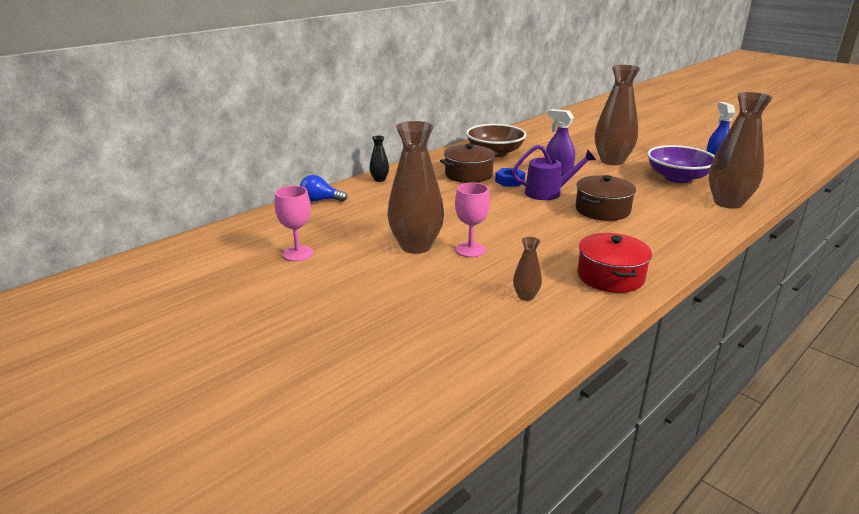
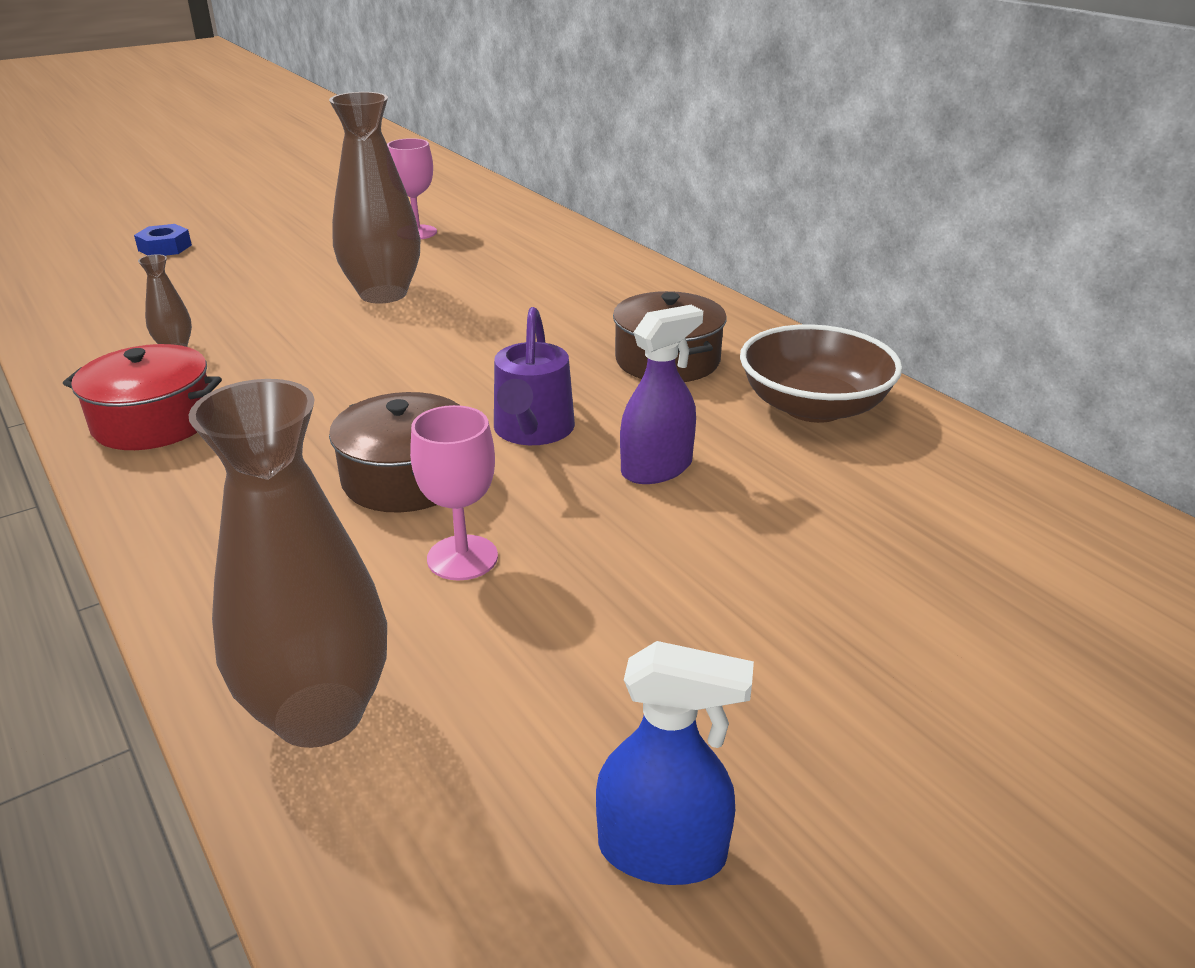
camera: 100 degrees right, 5 degrees up
blue light bulb [300,175,347,202] -> none
black vase [369,136,389,182] -> none
pink goblet [455,183,490,257] -> pink goblet moved to [410,405,498,580]
blue nut [495,168,525,187] -> blue nut moved to [134,224,192,256]
brown vase [595,65,640,165] -> none
purple bowl [647,145,715,183] -> none

